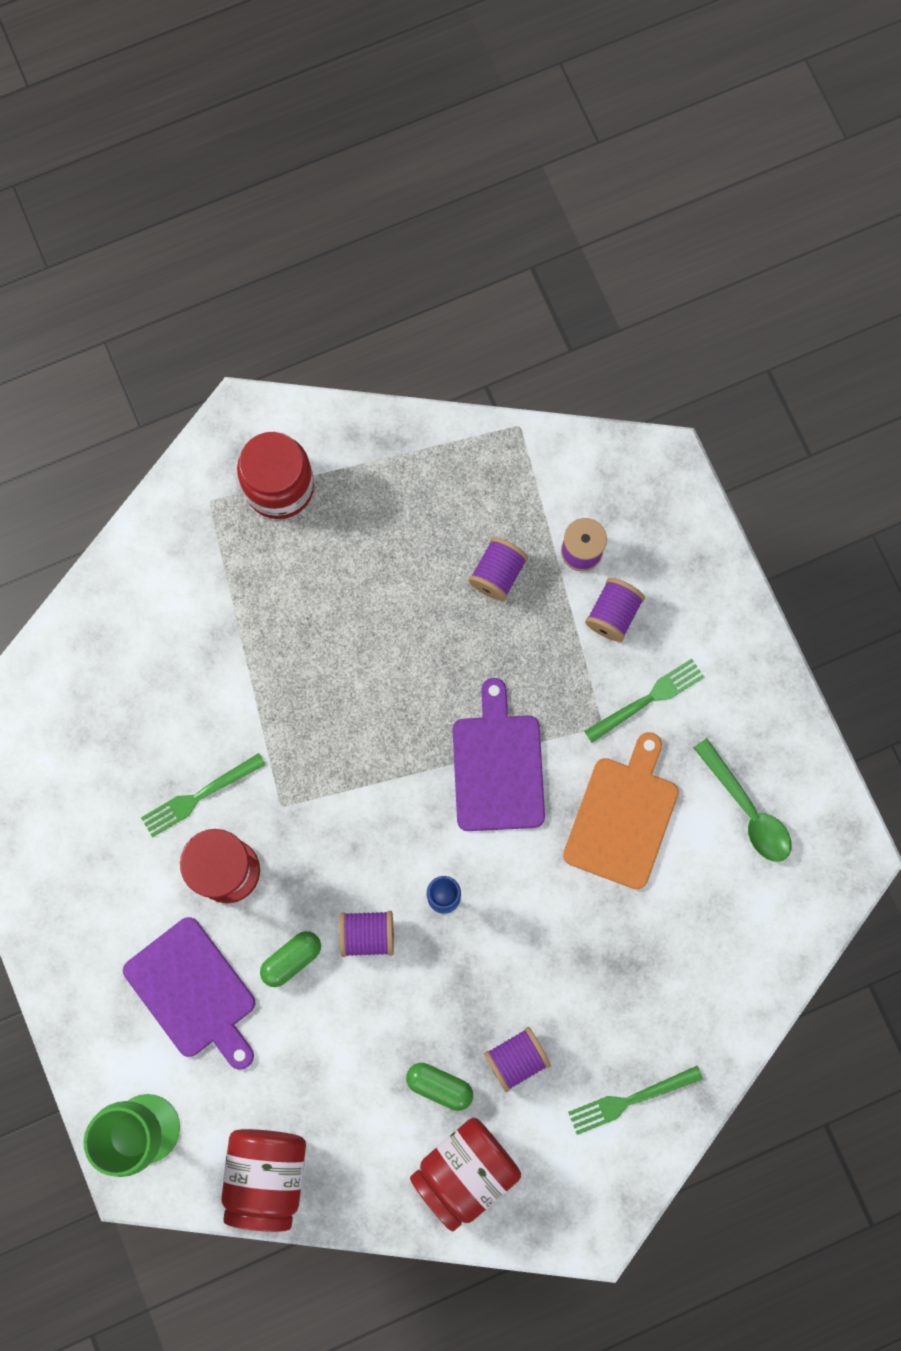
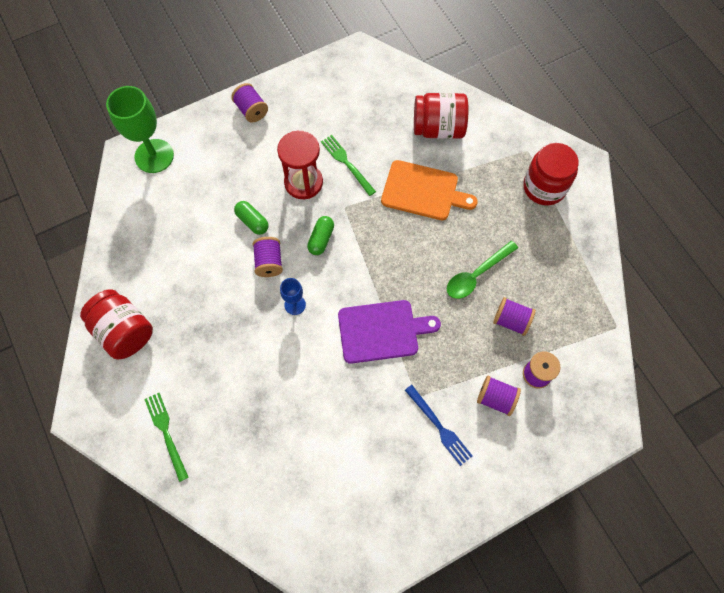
camera: 85 degrees right, 10 degrees down
purple cutting board [123,917,255,1070] -> none
red jar [221,1129,306,1232] -> red jar moved to [414,93,468,139]
green capsule [406,1063,473,1111] -> green capsule moved to [307,216,334,255]
purple spool [484,1027,551,1092] -> purple spool moved to [231,83,268,123]
orange cutting board [563,732,679,889] -> orange cutting board moved to [381,160,478,220]
green fork [584,659,704,742] -> blue fork [405,385,472,466]
green spoon [694,738,792,862] -> green spoon moved to [447,241,518,299]

